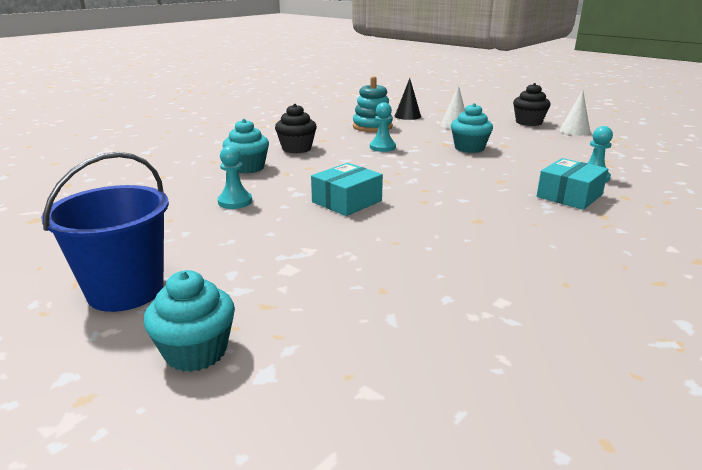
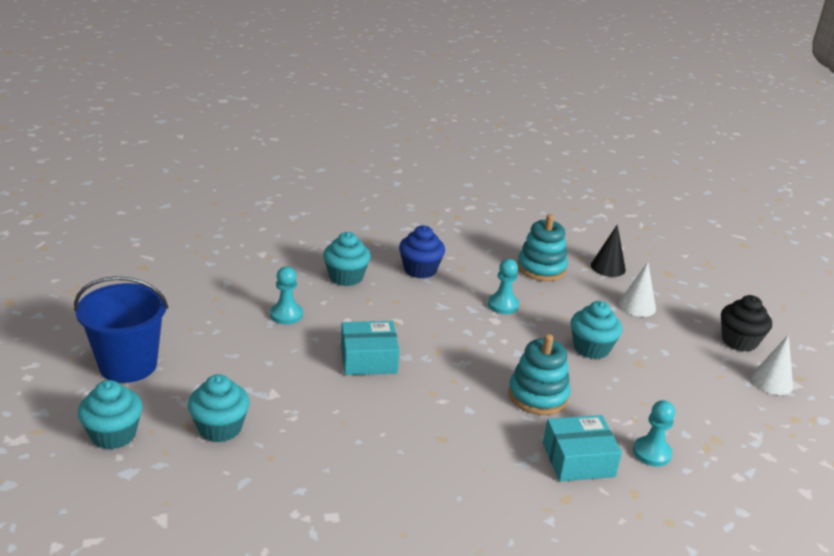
camera: 35 degrees right, 5 degrees up
black cupcake [275,104,317,153] -> blue cupcake [399,225,445,278]
none -> turquoise cupcake [188,374,250,442]
none -> turquoise stacking toy [508,334,571,415]

